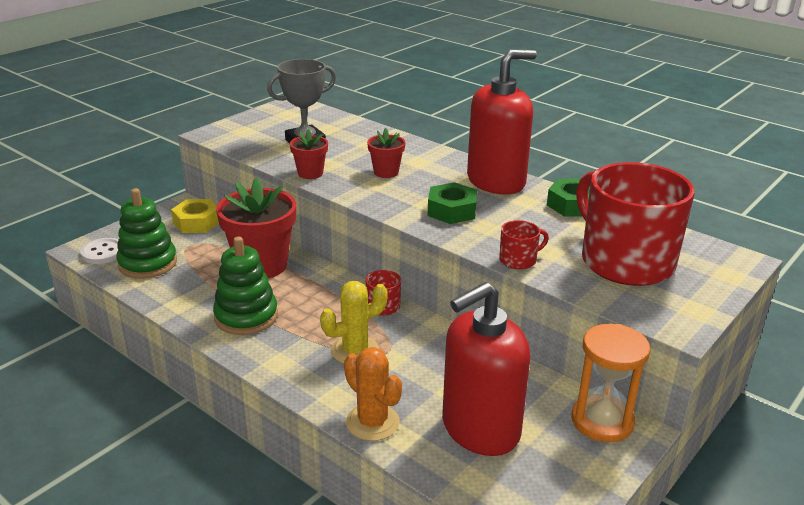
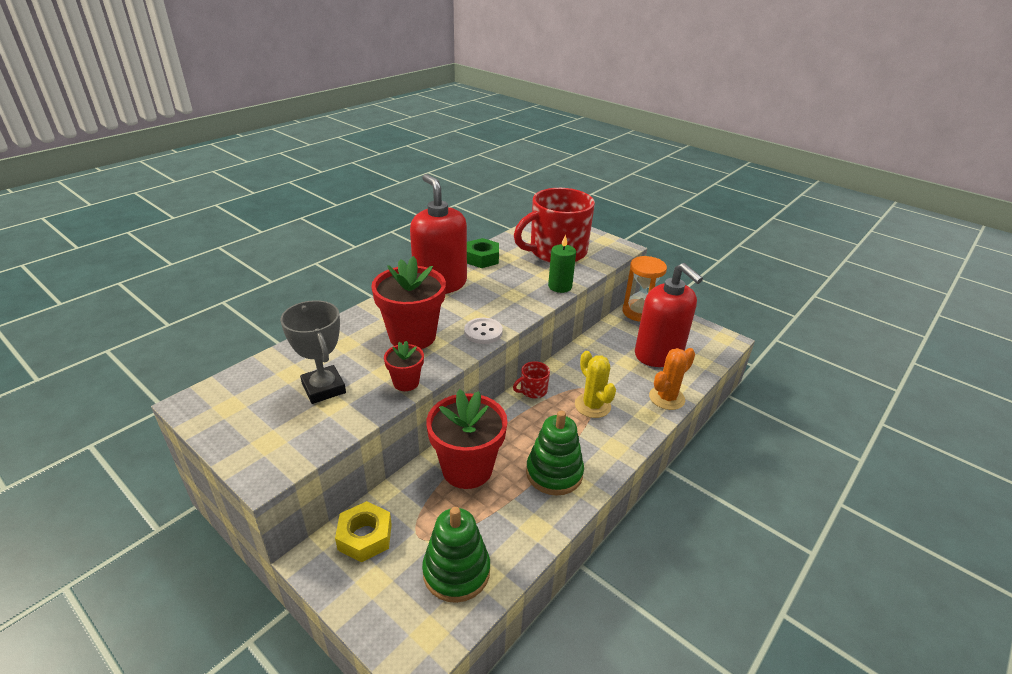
camera: 90 degrees left, 5 degrees up
white button [80,238,119,264] -> white button moved to [464,318,503,344]
red flower pot [367,128,405,178] -> red flower pot [371,256,446,349], size x1.98
green nut [427,182,477,224] -> none
red mug [499,220,549,269] -> green candle [548,234,576,293]

